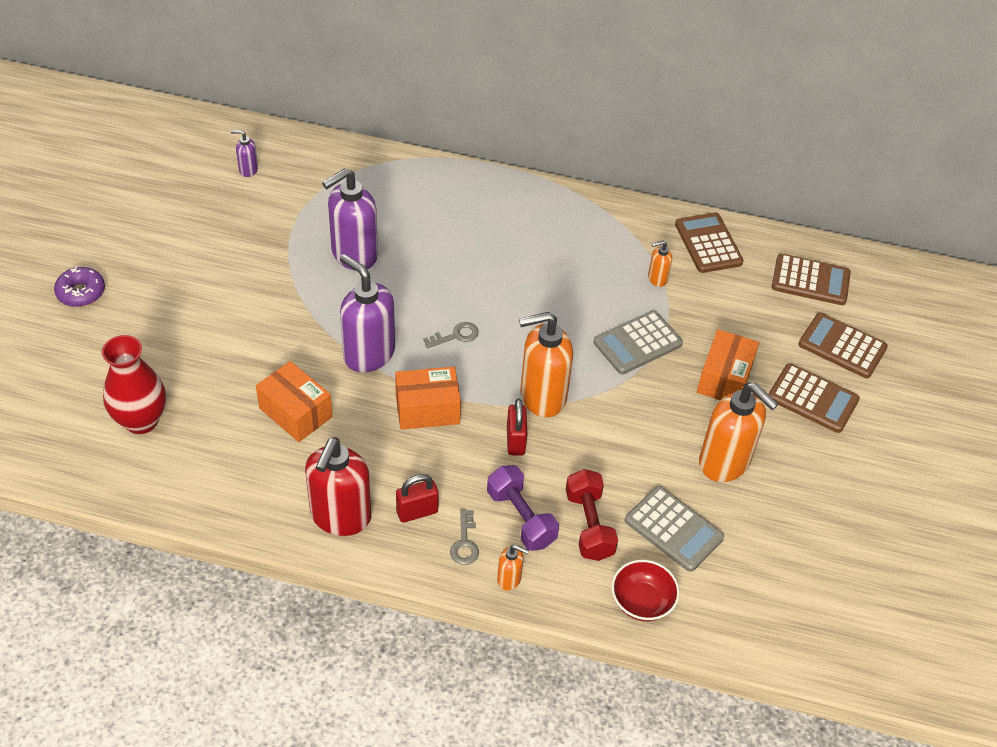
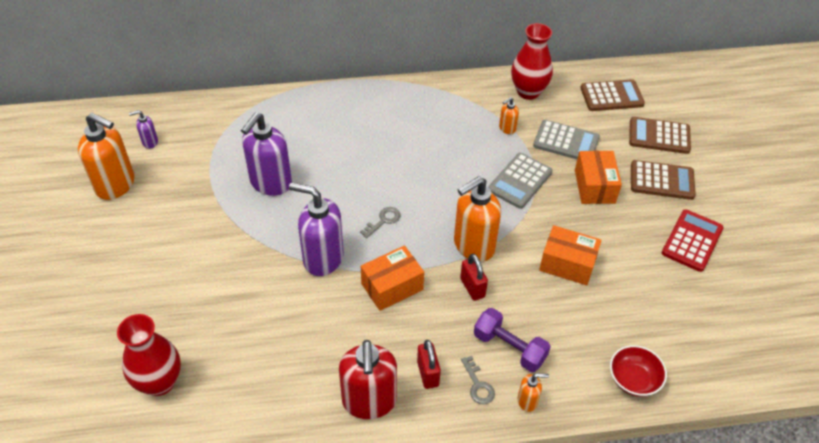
camera: 20 degrees left, 0 degrees up
purple donut [54,266,105,307] -> none
orange box [256,361,333,442] -> orange box moved to [539,225,602,286]
red padlock [396,474,439,523] -> red padlock turned 60 degrees counterclockwise [417,340,441,389]
red dumbbell [566,469,618,561] -> none
grey calculator [625,486,724,572] -> grey calculator moved to [533,120,600,159]
brown calculator [675,213,744,273] -> red vase [511,23,553,100]
orange soap dispenser [699,383,778,482] -> orange soap dispenser moved to [78,113,135,200]
none -> red calculator [662,209,724,272]

